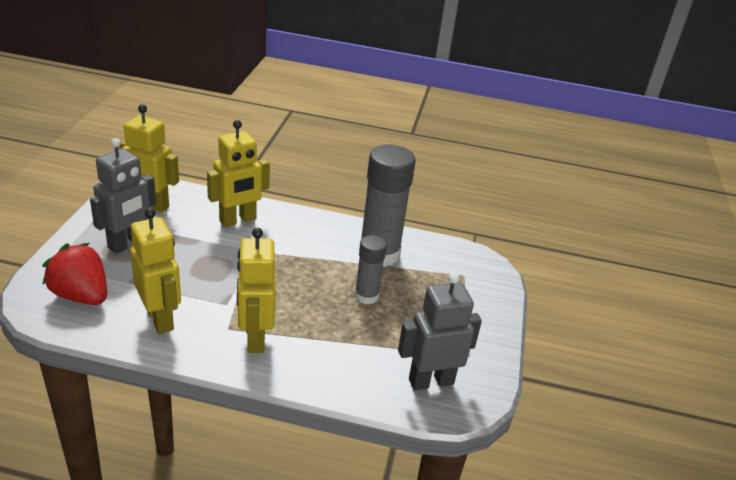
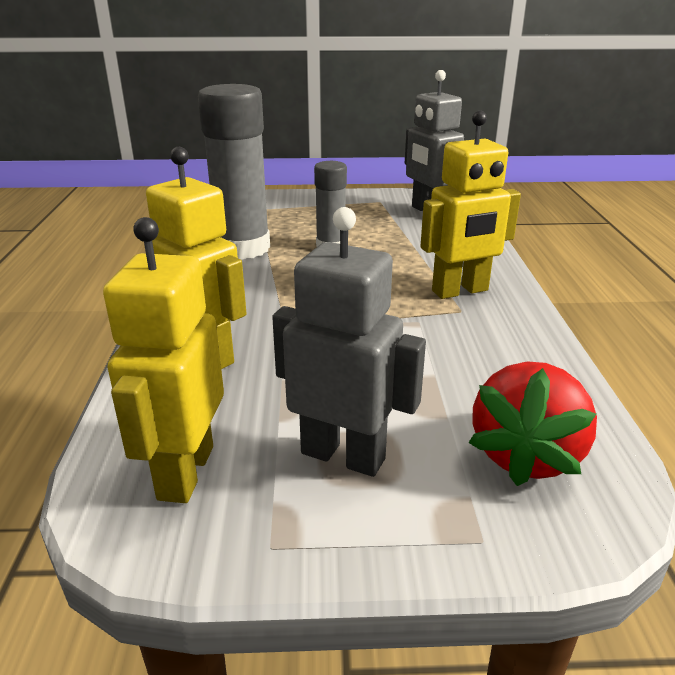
camera: 100 degrees left, 5 degrees down
yellow robot [130,208,181,334] -> none

